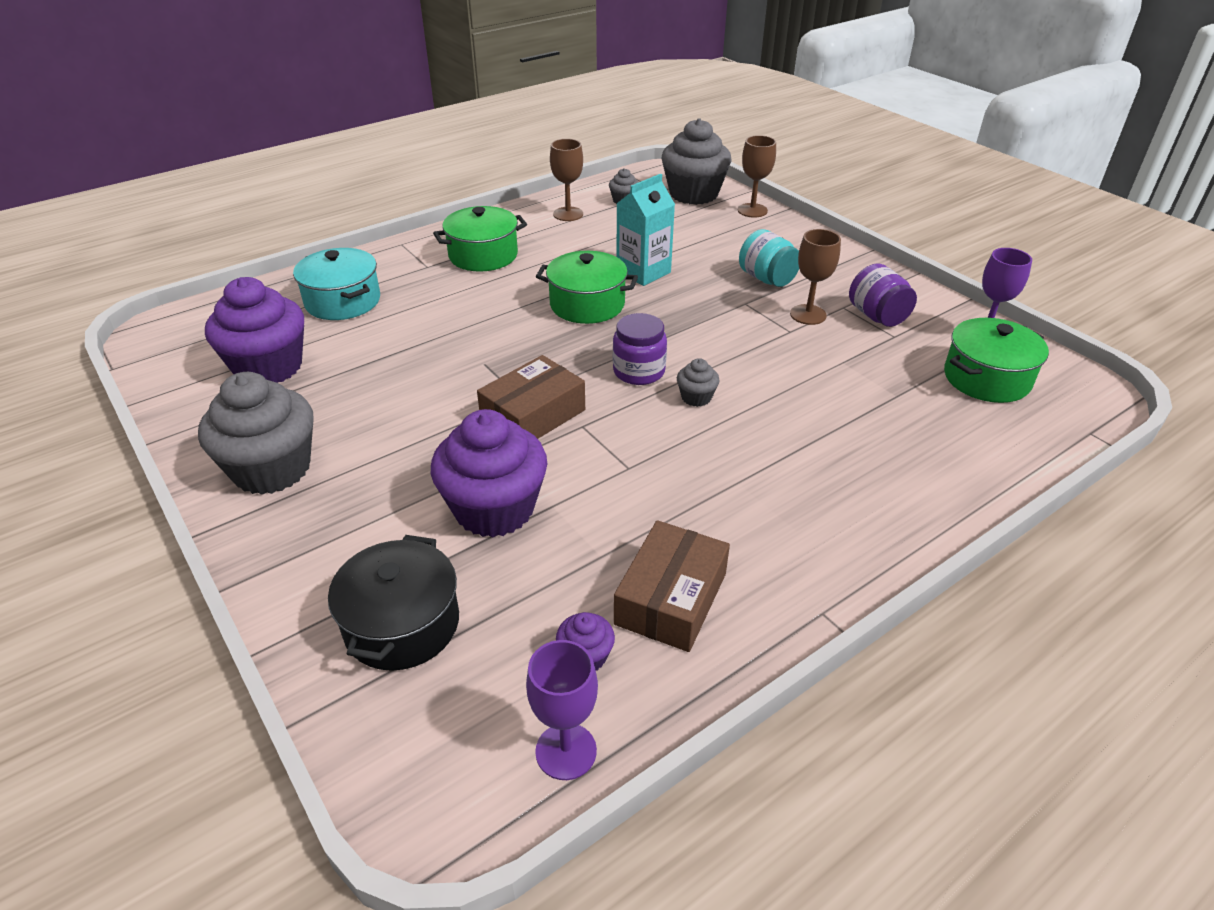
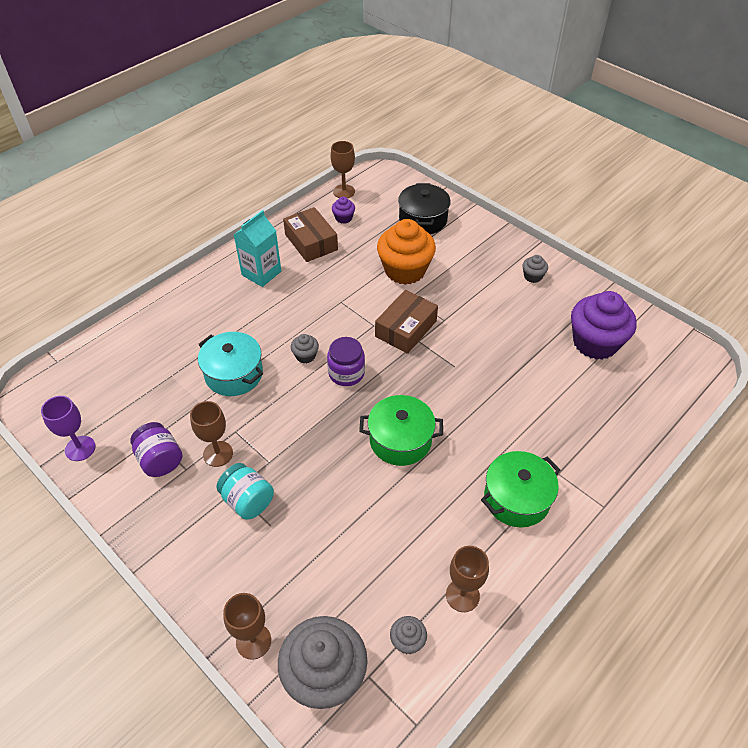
camera: 170 degrees right, 10 degrees up
grey cupcake [198,372,314,495] -> grey cupcake [522,255,548,283], size x0.44
turquoise pot [293,248,380,320] -> turquoise pot moved to [198,332,263,396]
purple cupcake [431,409,547,537] -> orange cupcake [377,219,436,285]
purple goblet [526,640,598,780] -> brown goblet [331,141,355,198]
brown box [614,520,730,652] -> brown box turned 45 degrees counterclockwise [283,207,338,262]
turquoise carton [616,174,675,286] -> turquoise carton moved to [234,210,281,287]
green pot [944,318,1049,403] -> none

